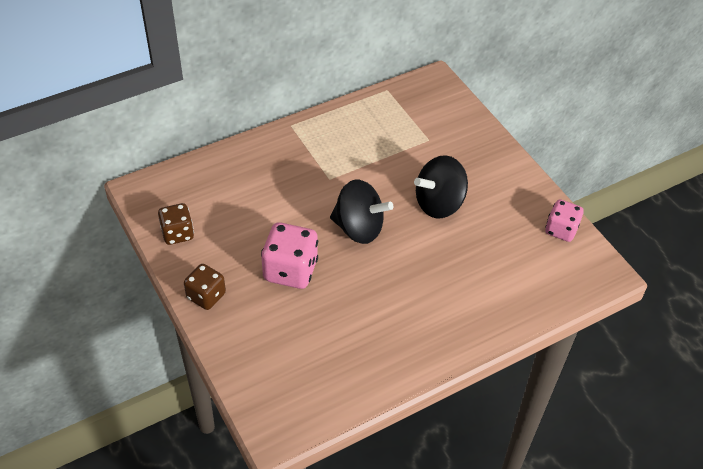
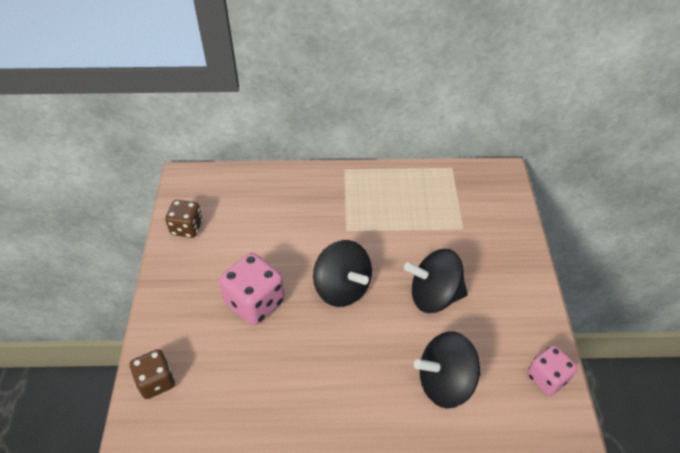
camera: 30 degrees right, 0 degrees up
brown dice [184,264,226,310] -> brown dice moved to [130,349,175,399]
none -> black spinning top [414,331,481,409]

